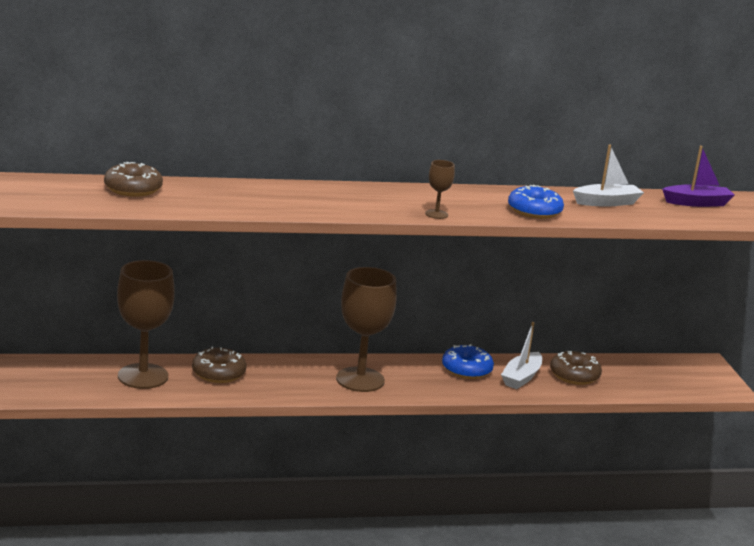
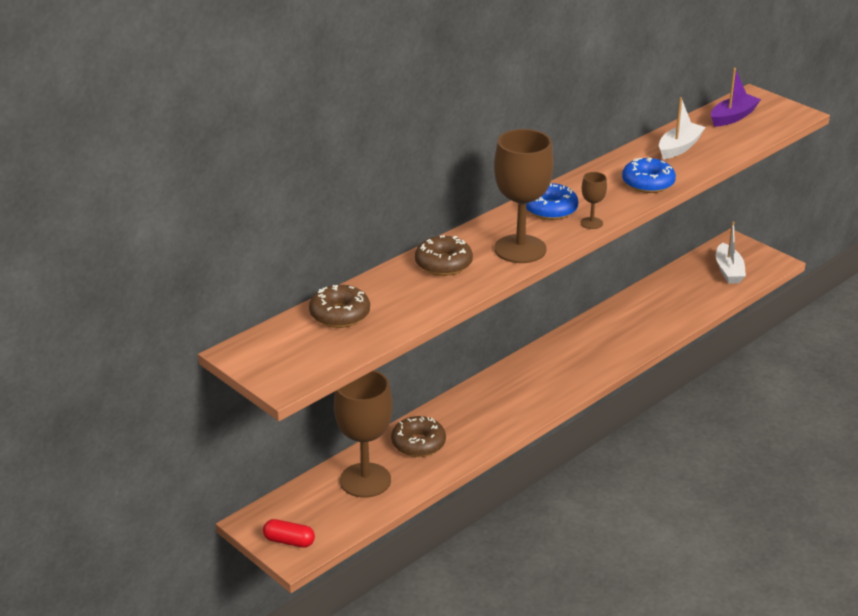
camera: 30 degrees left, 10 degrees up
brown goblet [336,267,397,392] -> brown goblet moved to [494,129,554,263]
blue donut [442,344,494,379] -> blue donut moved to [526,183,578,220]
white boat [501,322,542,389] -> white boat moved to [716,222,746,284]
brown donut [550,351,602,385] -> brown donut moved to [415,235,473,276]
none -> red capsule [263,519,315,548]

